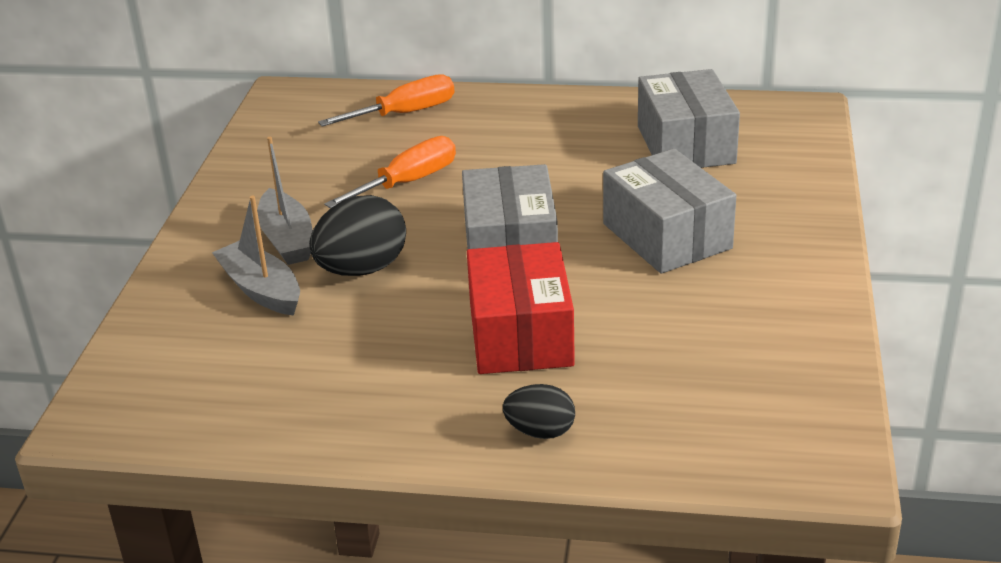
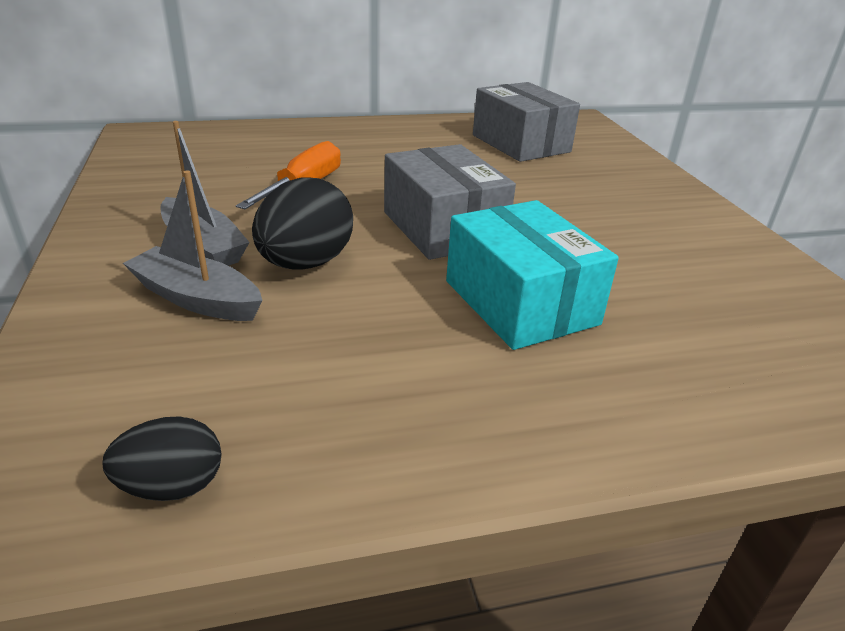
camera: 25 degrees left, 0 degrees up
orange screwdriver [318,74,454,127] -> none
red box [467,242,575,374] -> turquoise box [446,200,619,350]
black egg [503,384,575,439] -> black egg moved to [103,416,222,501]
grey box [603,149,736,274] -> none

